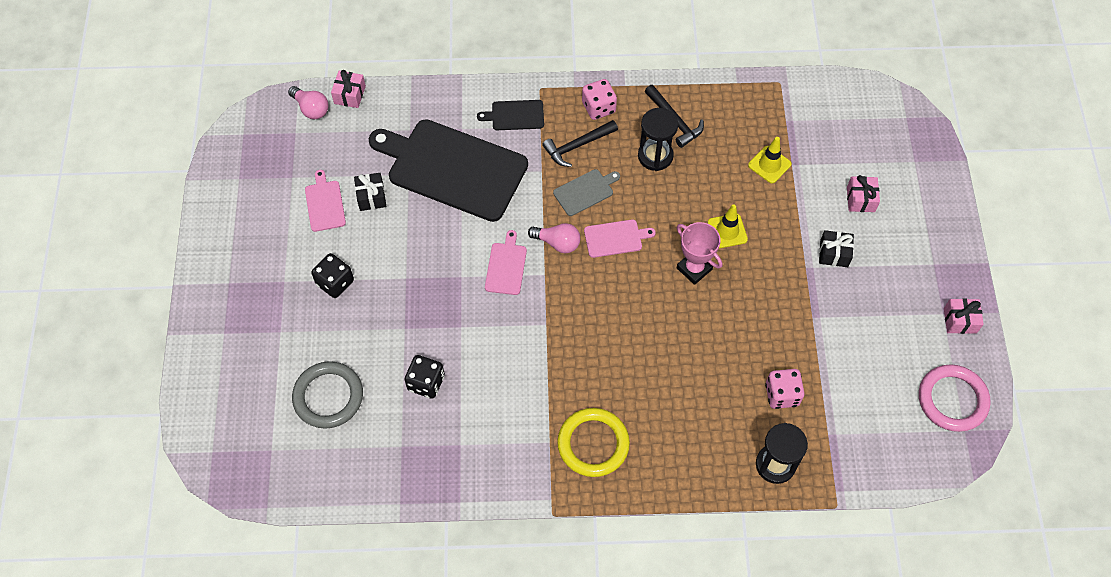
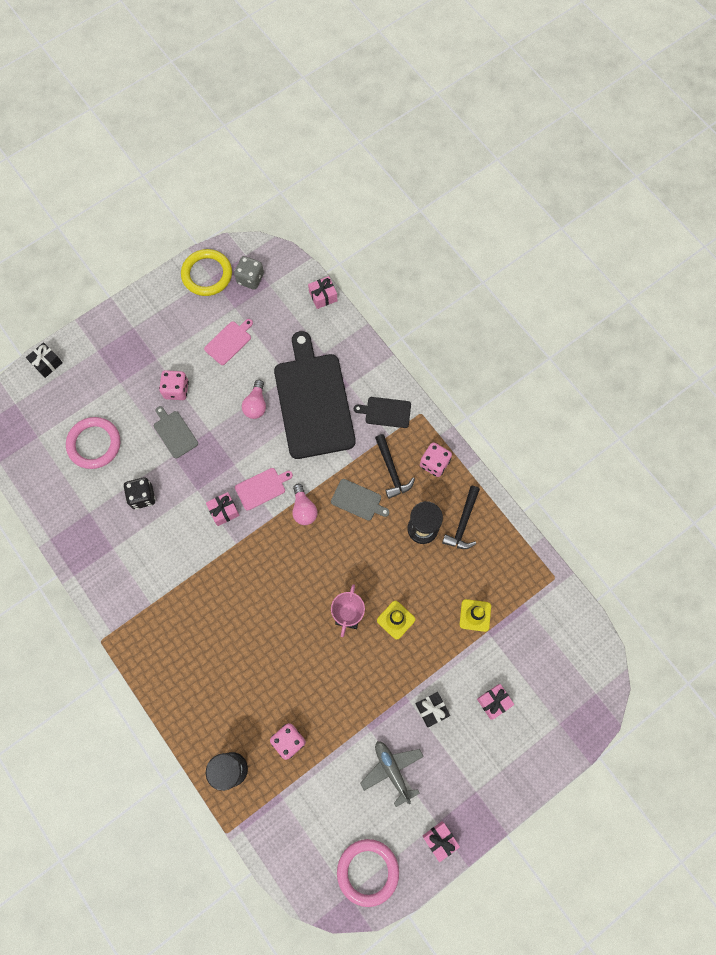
camera: 55 degrees right, 10 degrees up
pink light bulb [288,86,329,119] -> pink light bulb moved to [242,380,266,419]
grey ring [292,361,363,429] -> pink ring [66,417,120,469]
black dice [312,253,354,298] -> pink dice [159,370,189,400]
black gift [354,173,386,211] -> black gift moved to [26,342,63,378]
black cutting board [477,100,544,130] -> black cutting board turned 45 degrees counterclockwise [354,397,411,428]
black hammer [542,120,618,167] -> black hammer turned 135 degrees counterclockwise [375,434,415,499]
yellow ring [557,408,630,477] -> yellow ring moved to [181,249,232,296]
pink cutting board [584,219,656,258] -> none
none -> grey cutting board [154,406,198,459]
none -> pink gift [206,492,240,526]
none -> grey dice [234,256,264,290]
none -> grey plane [360,741,424,807]

